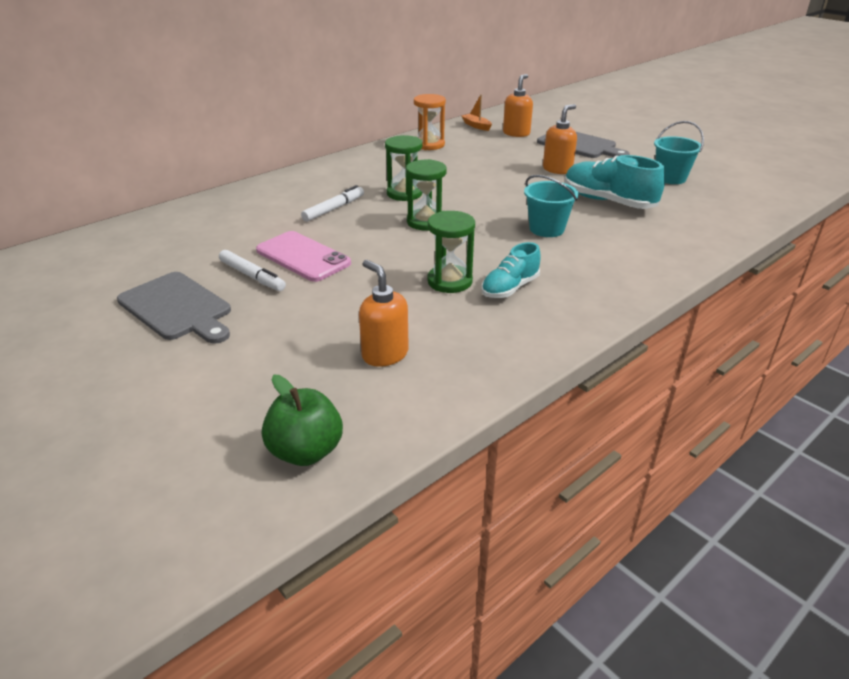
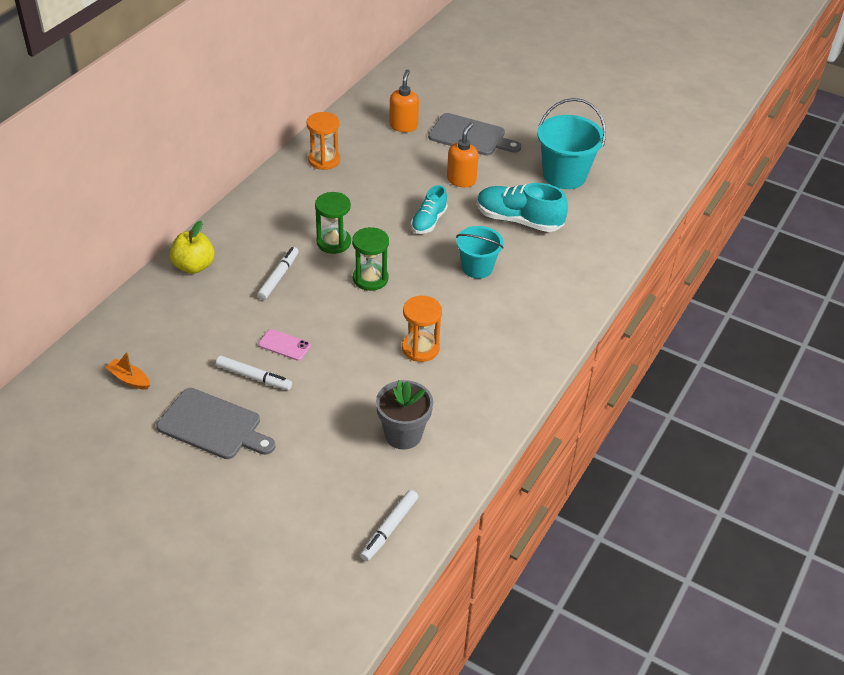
camera: 20 degrees left, 10 degrees up
pink phone [256,231,351,282] -> pink phone [258,329,311,361], size x0.57
green apple [262,375,343,466] -> white marker [360,490,418,561]
orange soap dispenser [359,260,409,367] -> grey flower pot [376,380,433,450]
green hourglass [427,211,475,293] -> orange hourglass [402,296,442,362]
orange boat [462,94,492,131] -> orange boat moved to [105,351,150,390]
turquoise shoe [481,242,541,298] -> turquoise shoe moved to [411,185,448,234]
turquoise bucket [654,121,704,184] -> turquoise bucket [537,98,606,189], size x1.55
none -> yellow apple [169,221,215,274]

